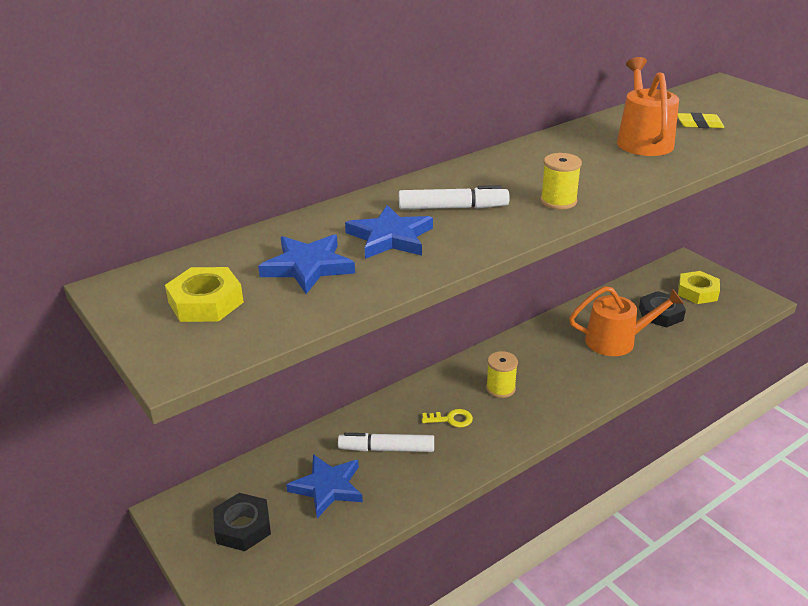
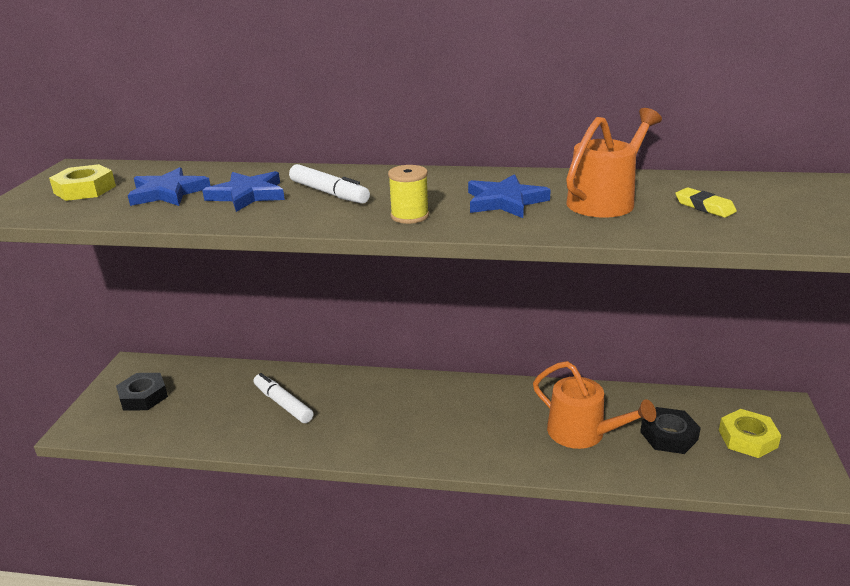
camera: 45 degrees right, 5 degrees down
blue star [286,454,363,518] -> blue star moved to [468,174,551,218]
yellow key [422,409,473,428] -> none
yellow spool [486,351,518,398] -> none

